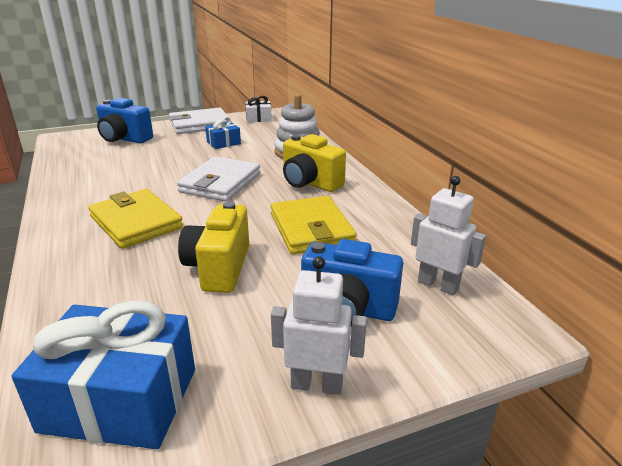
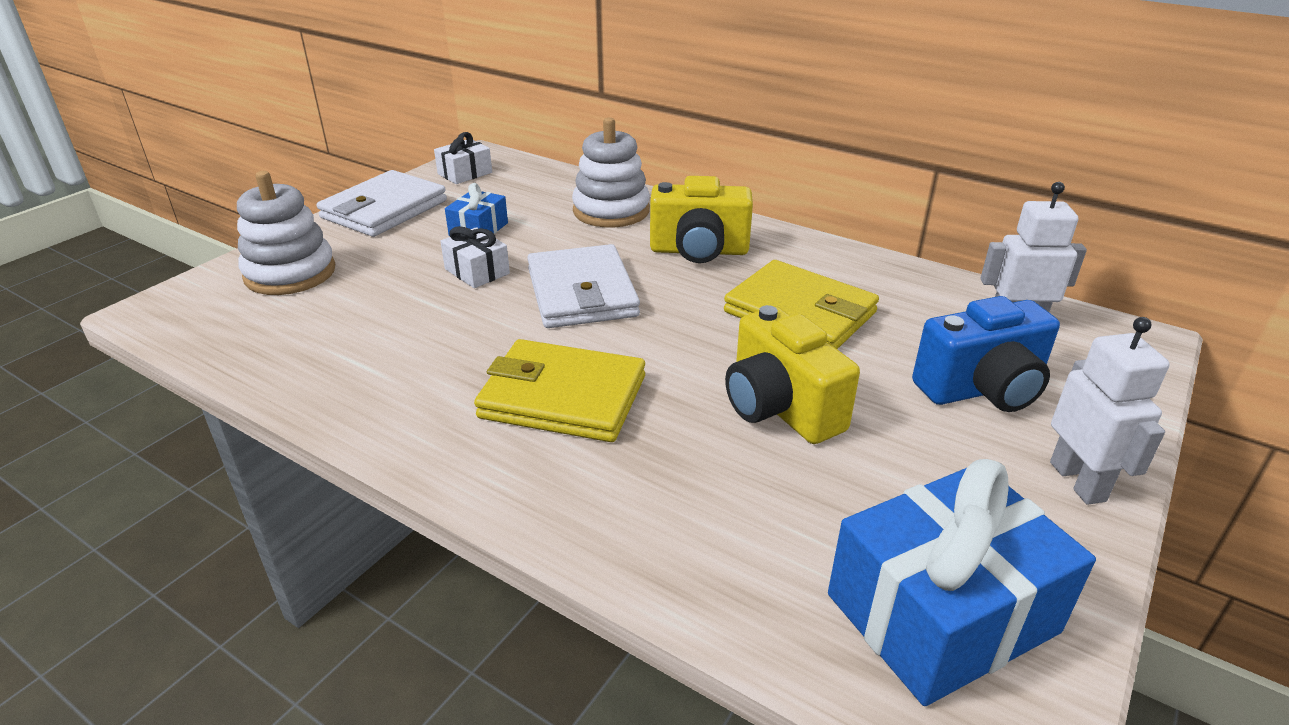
camera: 35 degrees left, 5 degrees up
blue camera [96,98,153,143] -> white stacking toy [237,171,335,295]
white robot [271,256,367,395] -> white robot turned 105 degrees clockwise [1050,317,1170,505]
none -> white gift [440,226,510,288]

